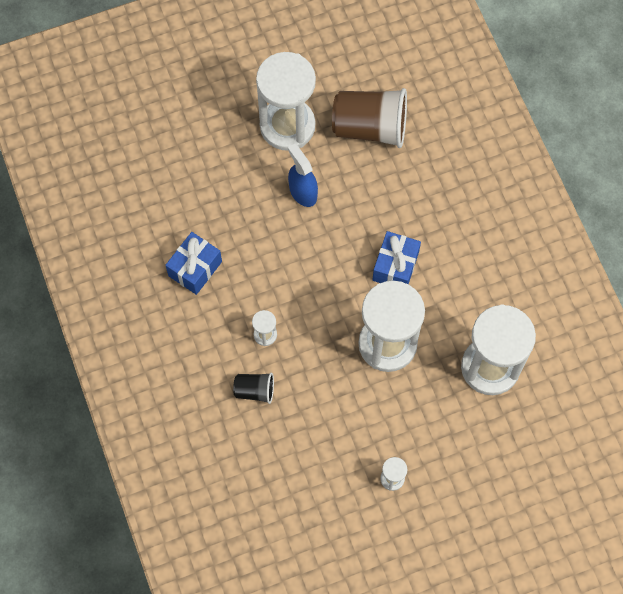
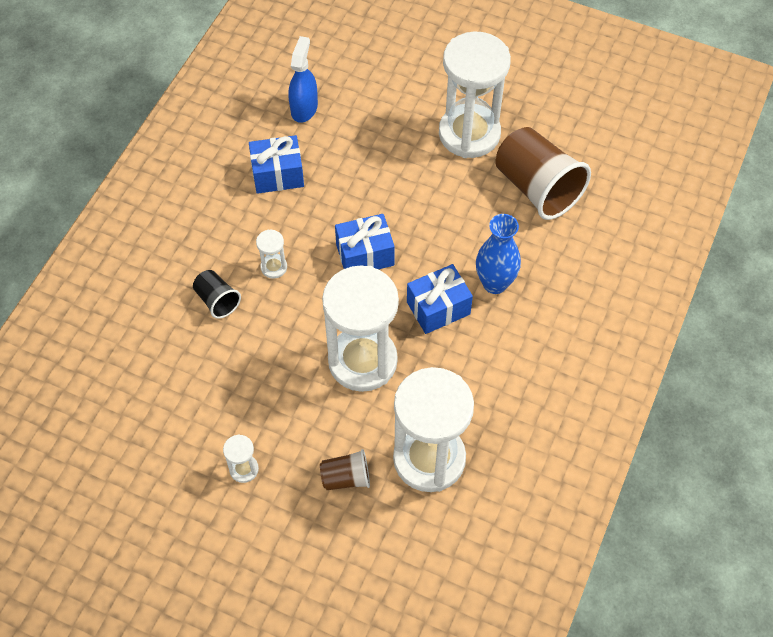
camera: 45 degrees right, 10 degrees down
blue spray bottle [288,144,318,207] -> blue spray bottle moved to [288,36,318,123]
none -> brown cup [320,449,370,490]
none -> blue gift [335,214,395,269]
none -> blue vase [476,214,521,294]

